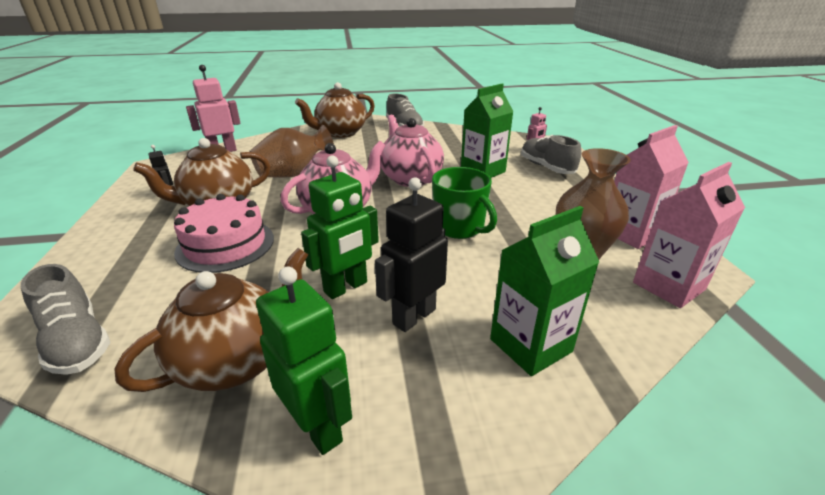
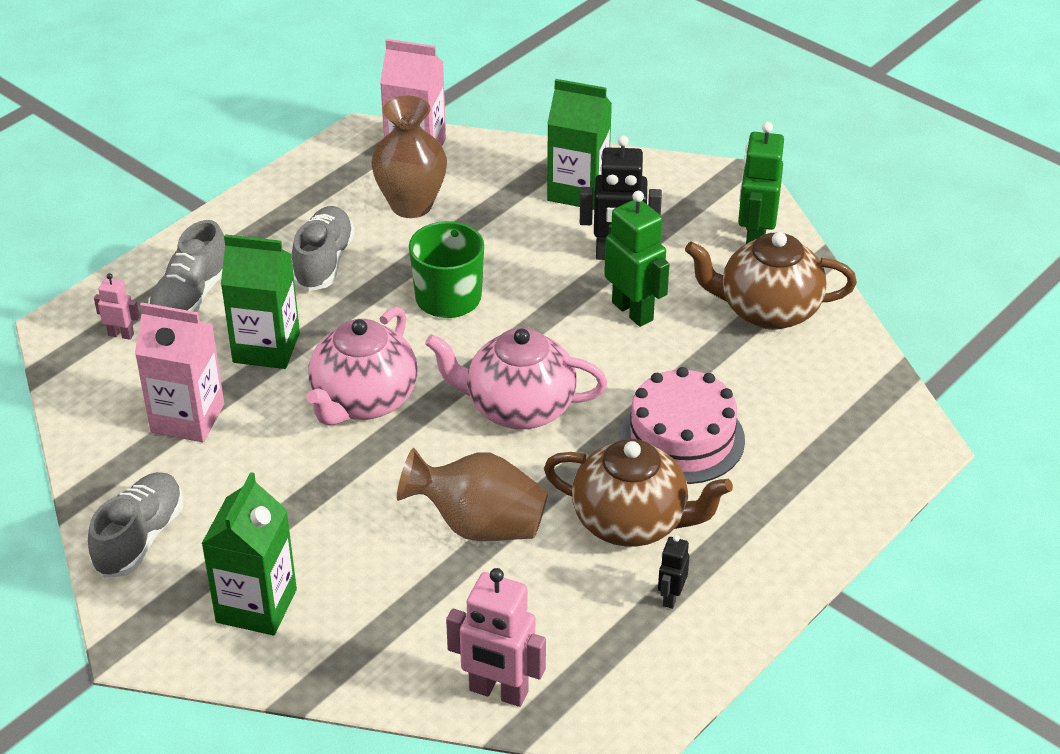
camera: 130 degrees left, 10 degrees up
grey shoe [21,264,111,375] -> grey shoe moved to [292,206,355,291]
brown teapot [295,82,375,138] -> green carton [202,472,297,635]
green robot [301,155,379,299] -> green robot turned 45 degrees clockwise [604,191,669,327]
pink carton [614,125,689,249] -> pink carton moved to [135,302,224,442]

